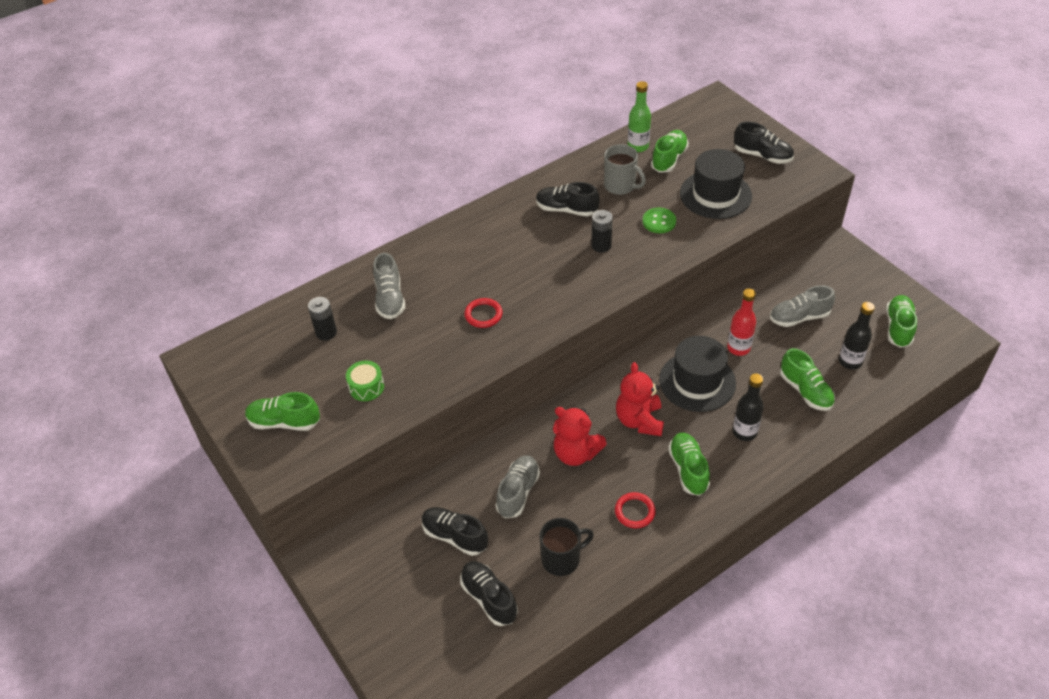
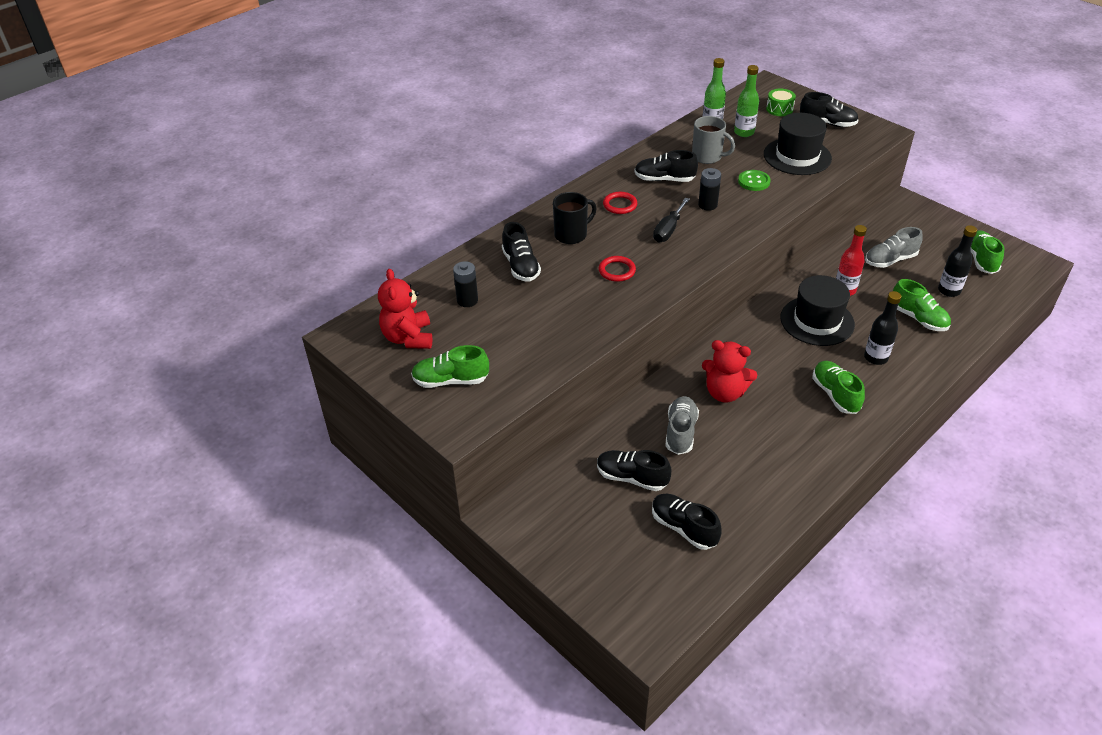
camera: 10 degrees left, 5 degrees down
green drum [346,360,384,401] -> green drum moved to [766,89,796,116]
grey shoe [373,253,405,319] -> black shoe [502,222,541,282]
black mug [539,518,594,576] -> black mug moved to [553,192,597,244]
red ring [615,492,656,528] -> red ring moved to [603,192,637,214]
red teddy bear [616,362,664,436] -> red teddy bear moved to [378,269,432,349]
green shoe [651,130,689,173] -> green bottle [734,65,759,137]
none -> black screwdriver [653,198,690,242]

